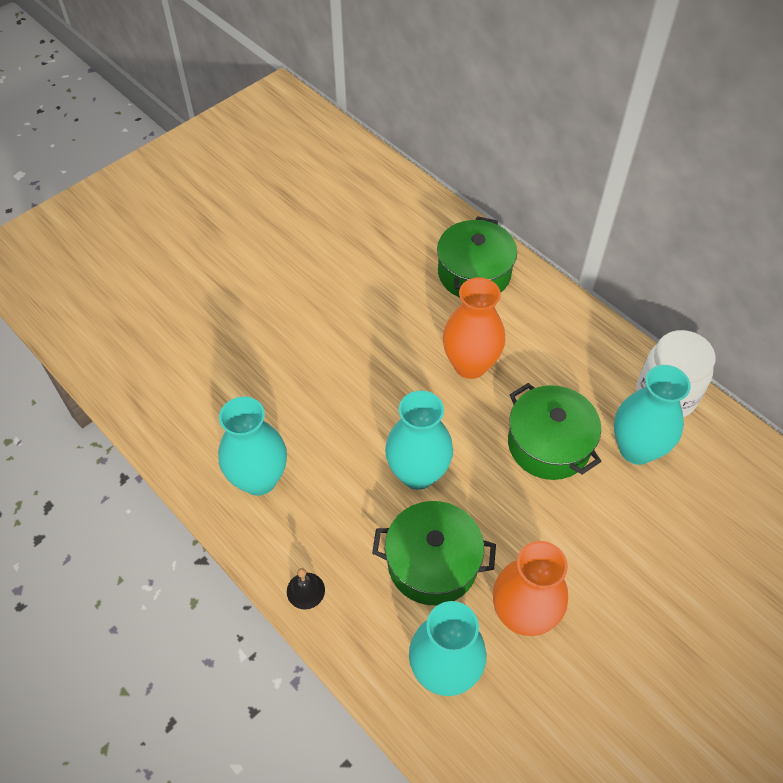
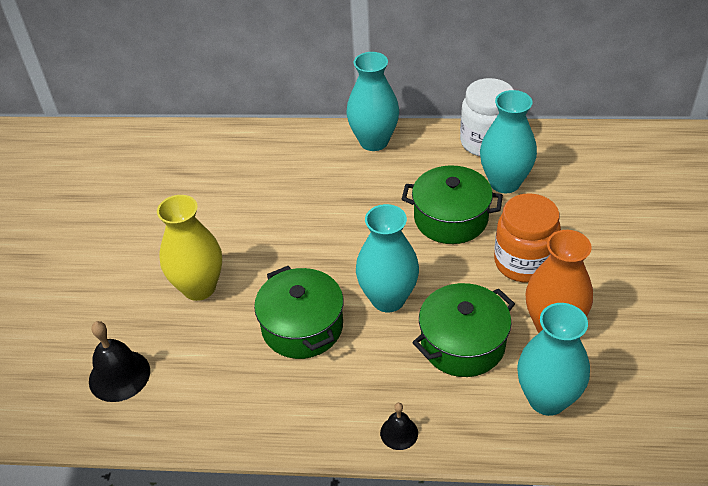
camera: 40 degrees left, 10 degrees down
turquoise vase [218,396,287,496] -> turquoise vase moved to [347,52,399,151]
green pot [437,216,517,298] -> green pot moved to [254,266,344,359]
orange vase [443,277,505,379] -> none
none -> black bell [89,321,150,402]
none -> yellow vase [157,195,222,301]
none -> orange jar [494,193,561,283]

